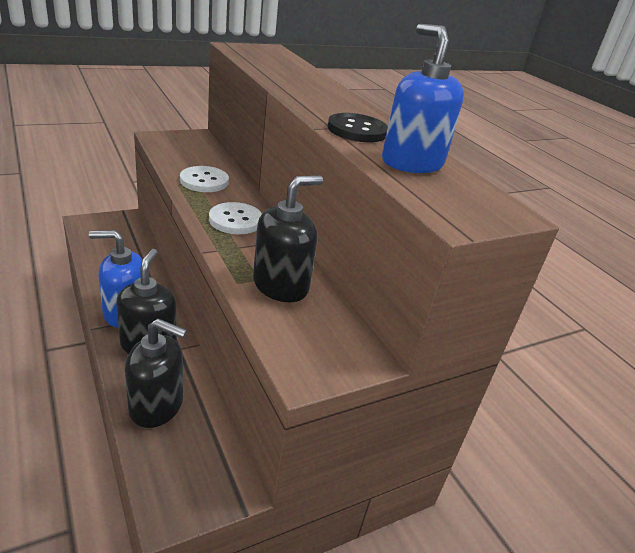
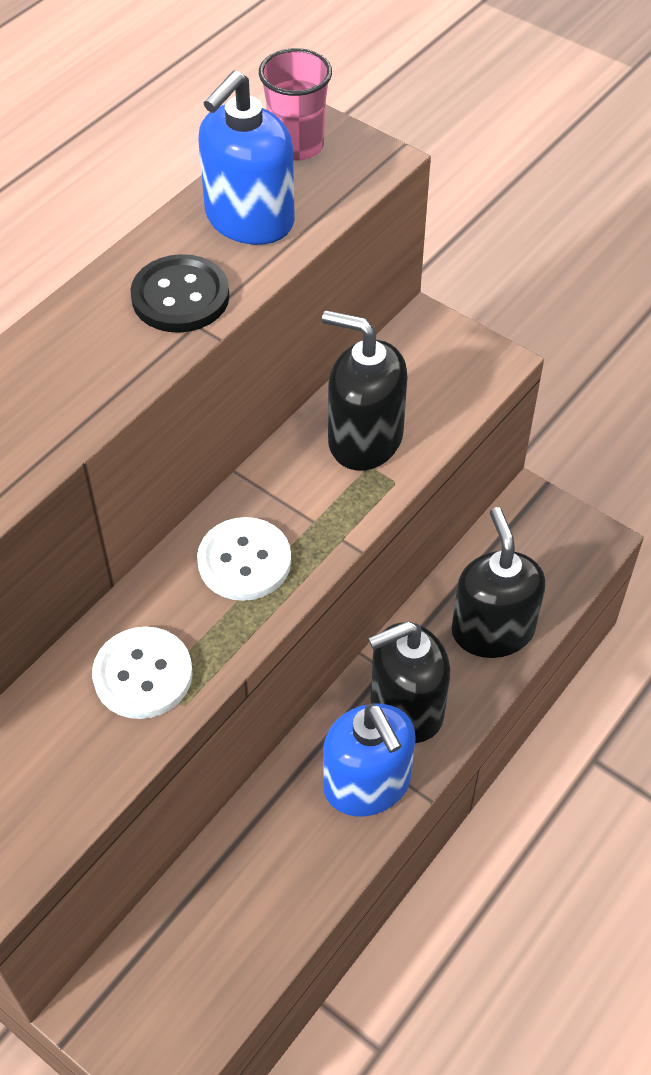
camera: 110 degrees left, 20 degrees up
none -> pink cup [259,48,332,160]

